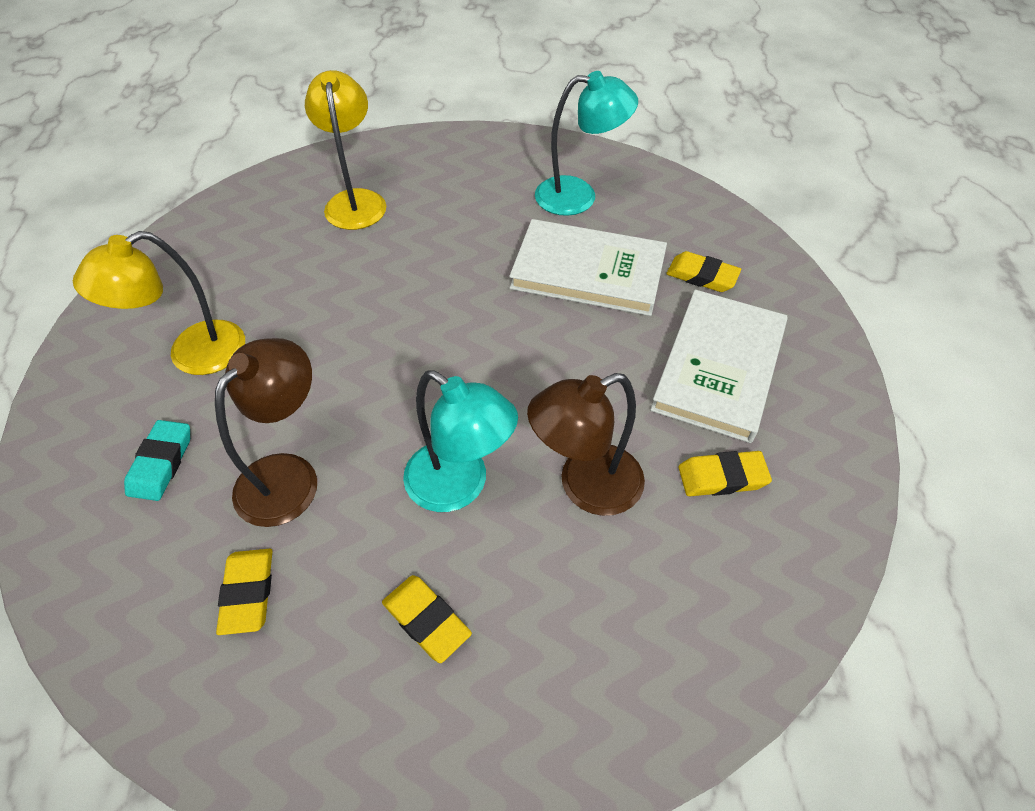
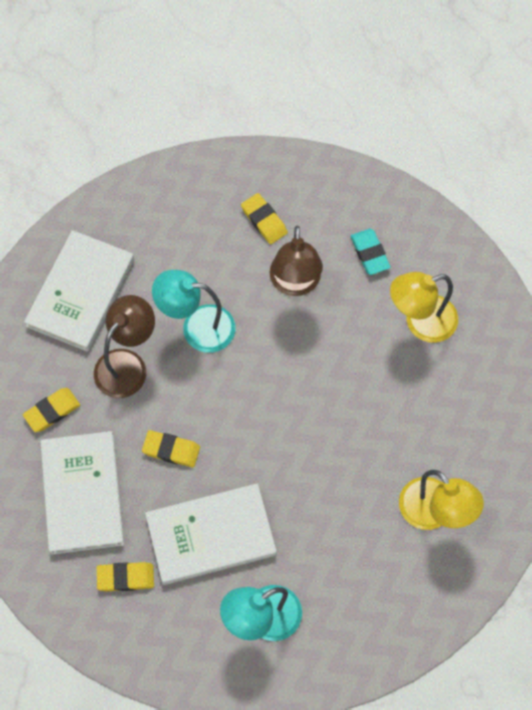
camera: 150 degrees right, 15 degrees up
yellow lamp [73,231,245,375] -> yellow lamp turned 135 degrees counterclockwise [390,272,458,343]
yellow eraser [382,575,472,663] -> yellow eraser moved to [142,430,200,468]
none -> white book [24,230,134,352]

